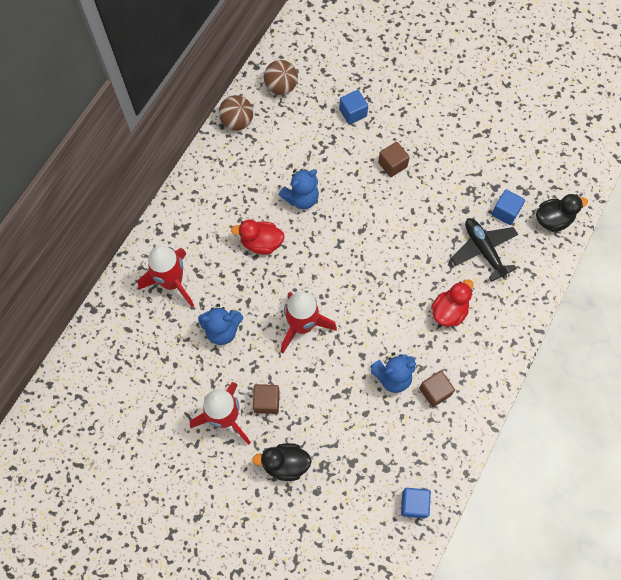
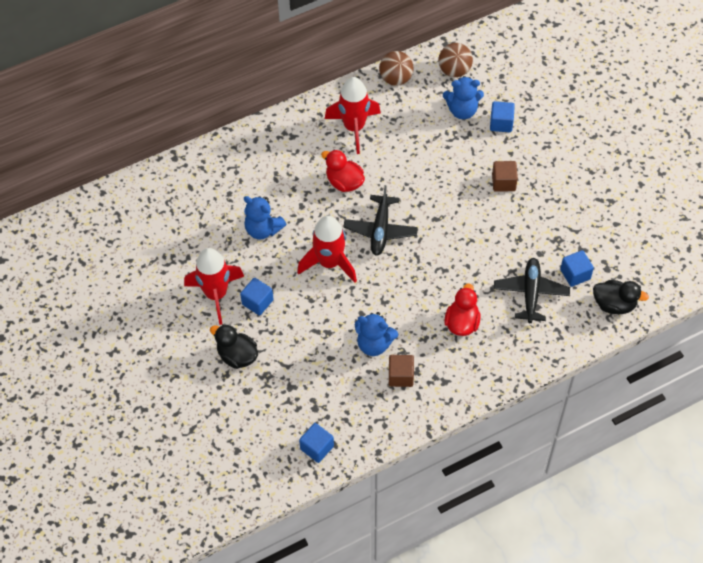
camera: 35 degrees right, 10 degrees down
red rocket [138,246,194,307] -> red rocket moved to [325,77,381,154]
brown cube [253,384,280,414] -> blue cube [240,278,274,316]
blue teddy bear [279,169,319,209] -> blue teddy bear moved to [443,76,484,119]
red duck [431,279,473,327] -> red duck turned 60 degrees counterclockwise [444,283,481,336]
none -> black plane [343,185,418,256]

